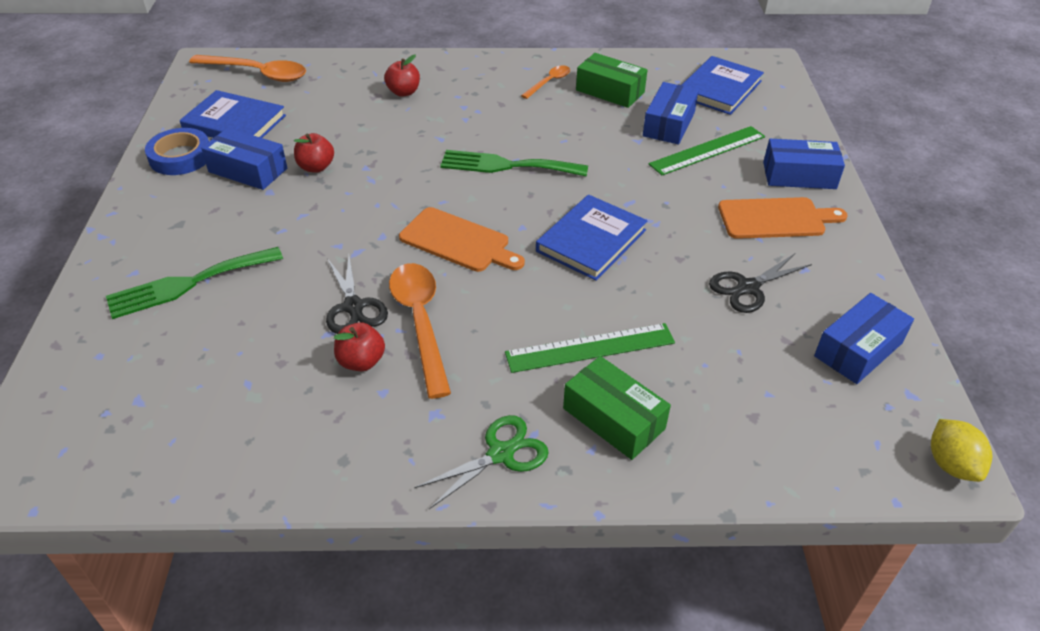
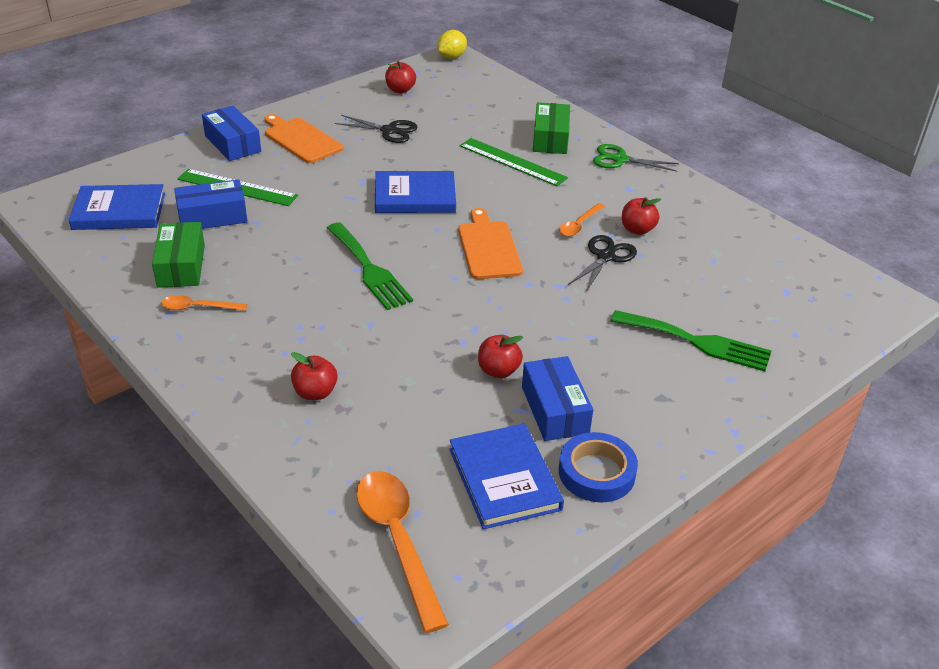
camera: 130 degrees left, 5 degrees down
orange spoon [389,263,451,399] -> orange spoon [559,203,605,237], size x0.54
blue box [814,293,914,384] -> red apple [385,61,416,93]

